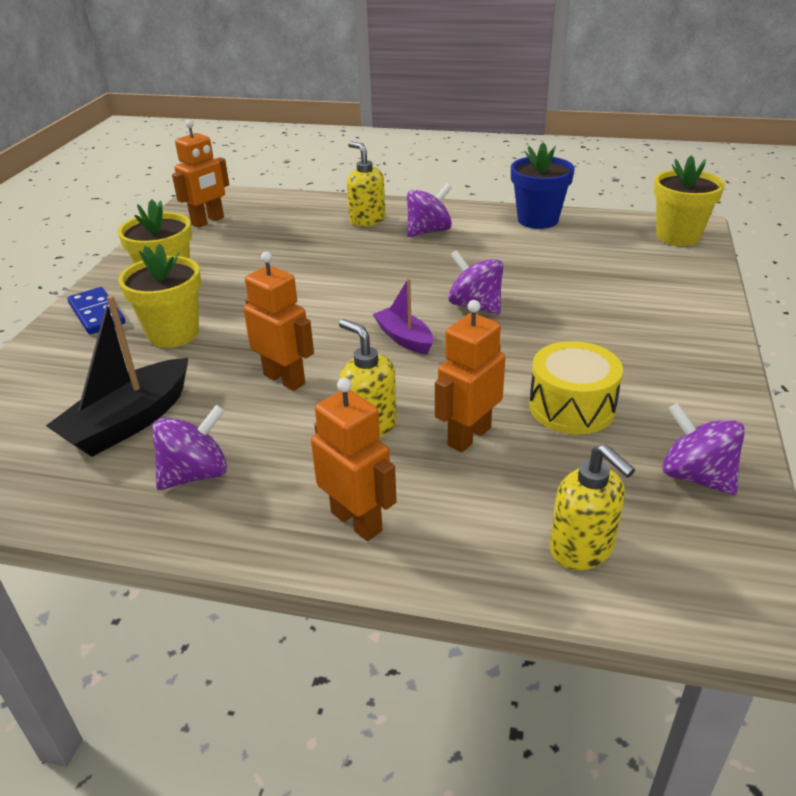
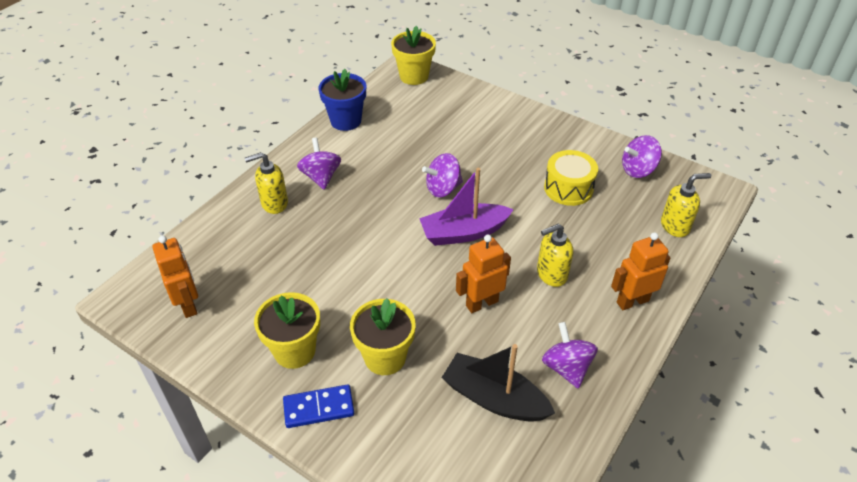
camera: 70 degrees left, 10 degrees up
black boat [46,295,188,457] -> black boat turned 150 degrees clockwise [442,344,555,422]
purple boat [373,278,433,354] -> purple boat [419,168,514,246], size x1.67
orange robot [435,300,505,452] -> none

